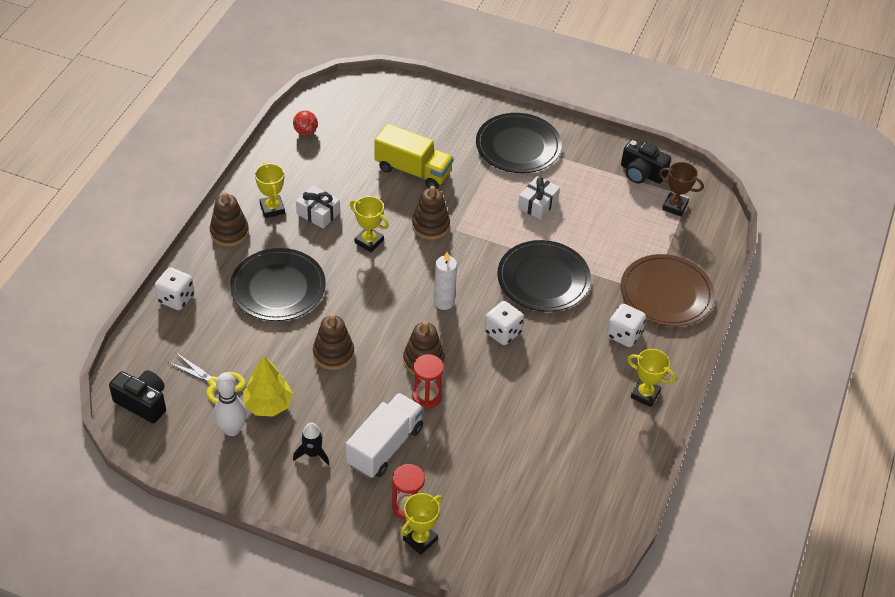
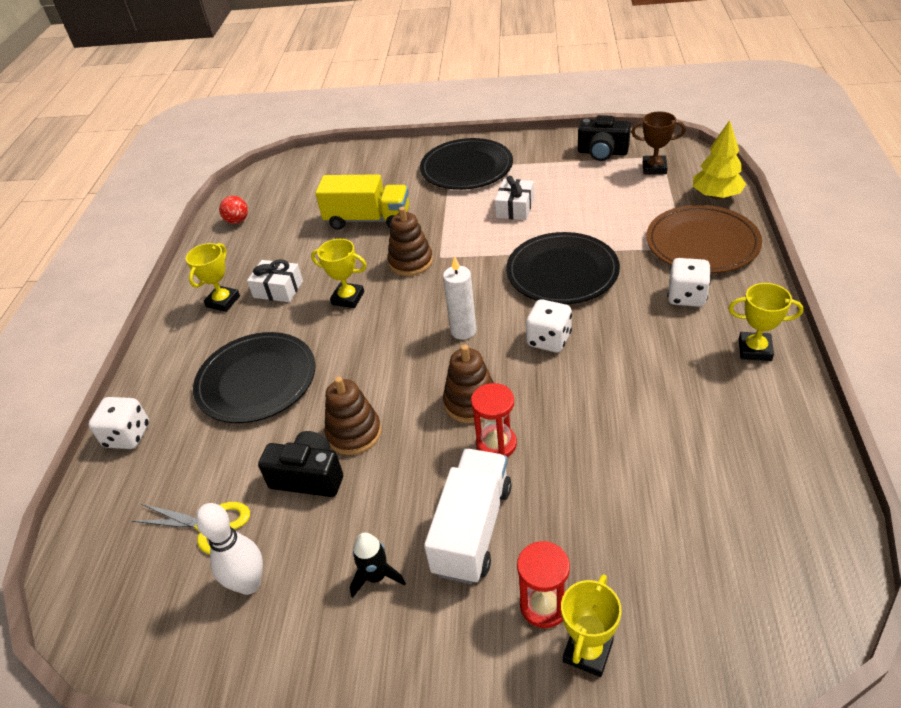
camera: 10 degrees left, 5 degrees down
black camera [109,370,166,423] -> black camera moved to [258,431,343,497]
brown stacking toy [210,192,249,247] -> none
yellow tree [243,355,293,417] -> yellow tree moved to [693,120,746,199]
yellow trophy [255,163,285,218] -> yellow trophy turned 60 degrees clockwise [186,243,240,312]

